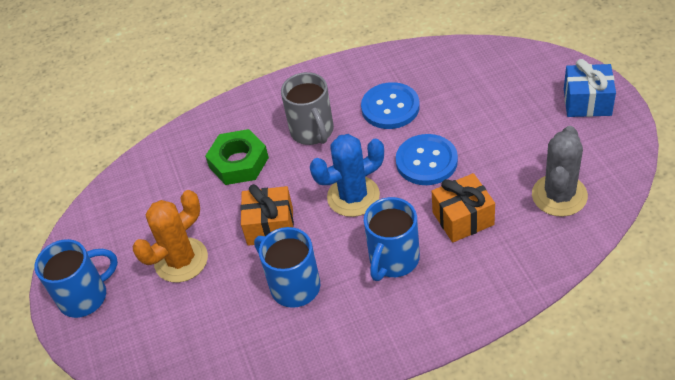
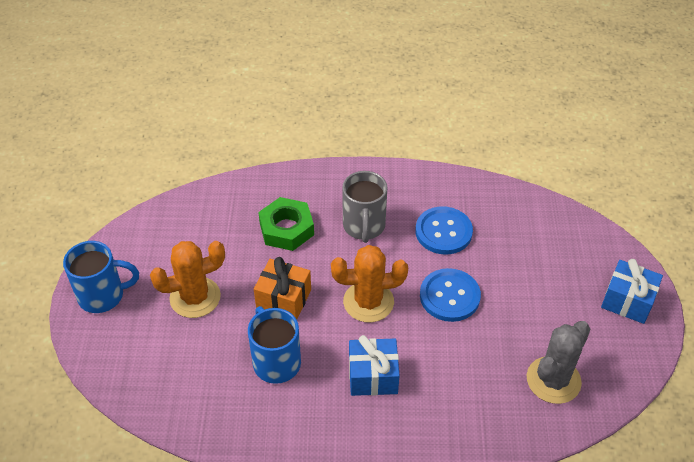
camera: 15 degrees right, 0 degrees up
blue cactus [310,134,384,217] -> orange cactus [331,245,408,322]
blue mug [364,197,420,281] -> blue gift [349,335,400,396]
orange gift [432,173,495,243] -> none

